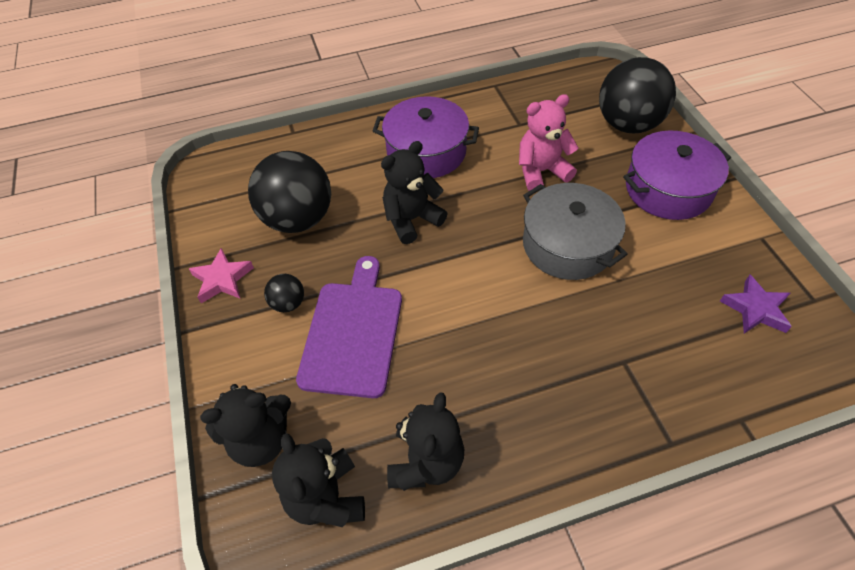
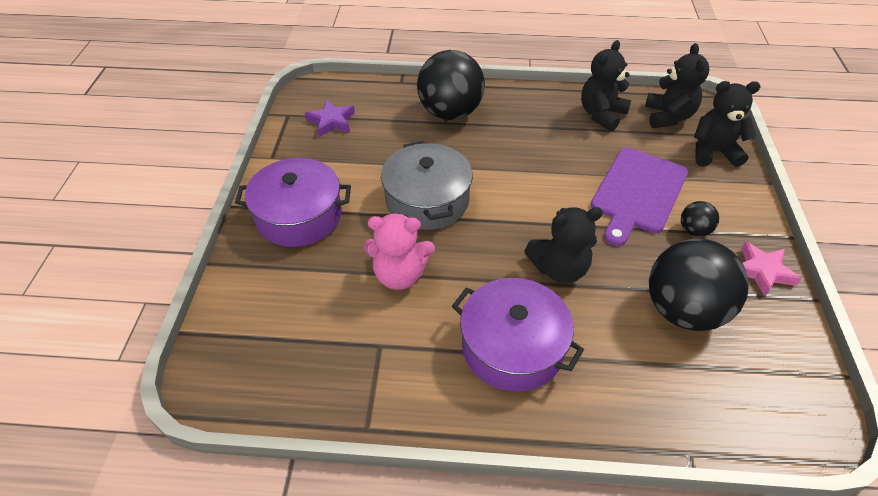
camera: 160 degrees left, 5 degrees down
black ball [599,57,676,134] -> black ball moved to [417,50,485,120]

